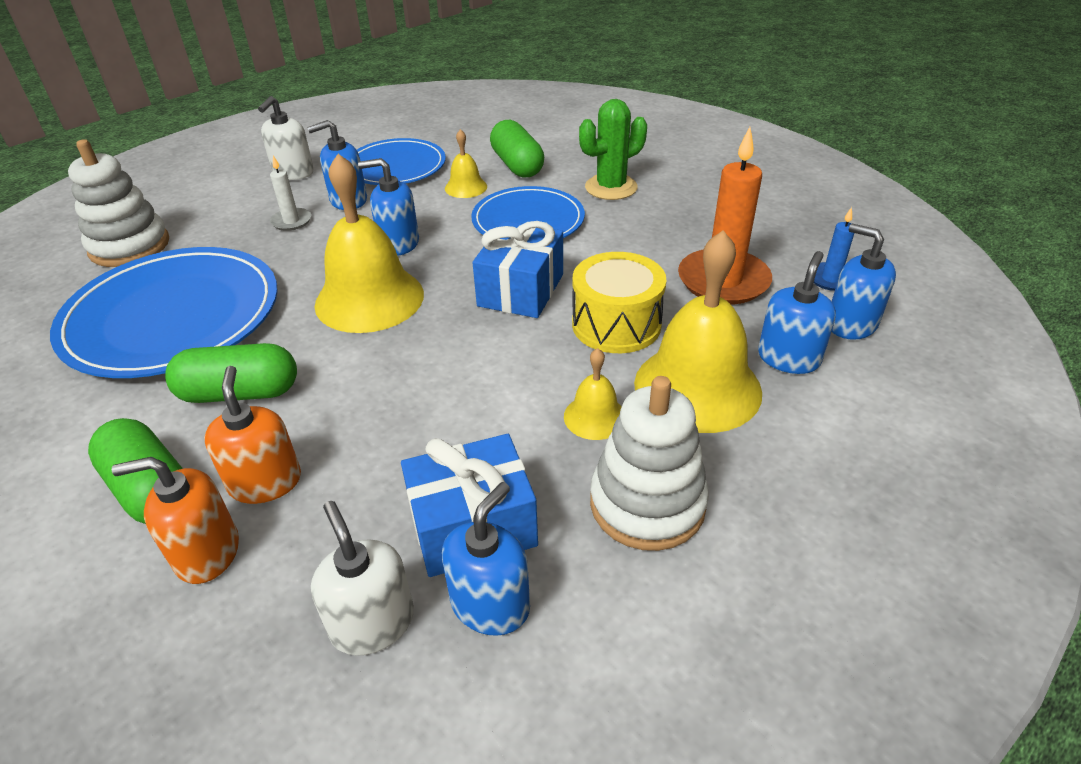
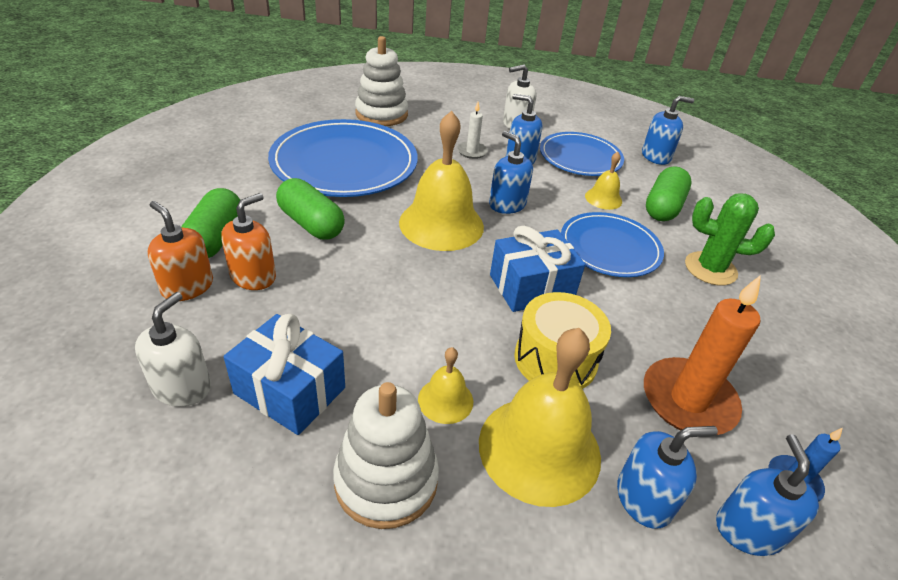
camera: 45 degrees right, 0 degrees up
blue soap dispenser [442,482,530,636] -> blue soap dispenser moved to [642,96,694,165]

